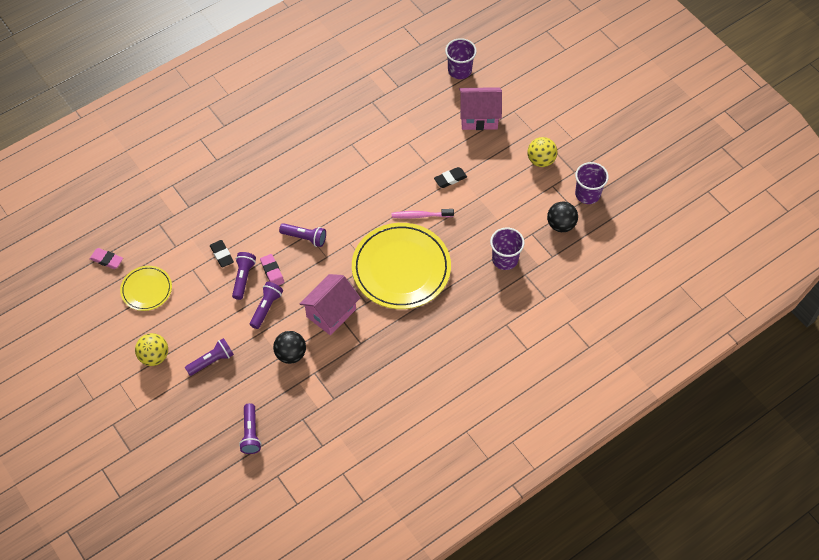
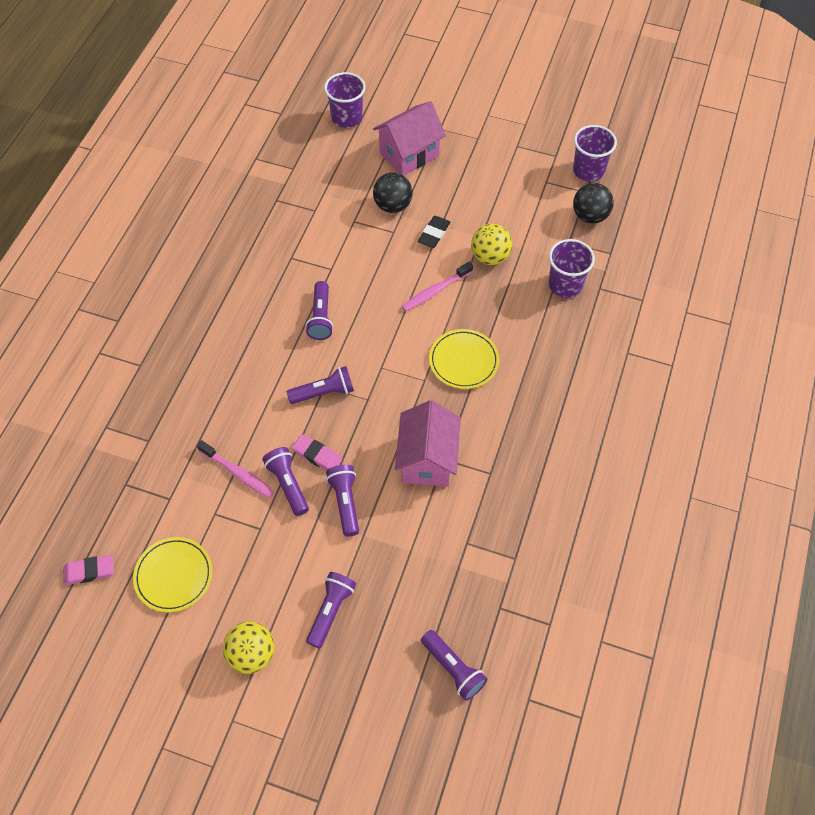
camera: 35 degrees left, 0 degrees up
black eraser [210,240,234,268] -> pink toothbrush [197,440,274,498]
black ball [273,331,306,364] -> black ball moved to [373,172,413,213]
yellow plate [352,223,451,309] -> yellow plate [429,329,499,389], size x0.51
yellow ball [528,137,557,167] -> yellow ball moved to [471,224,512,265]
none -> purple flashlight [305,281,333,340]

